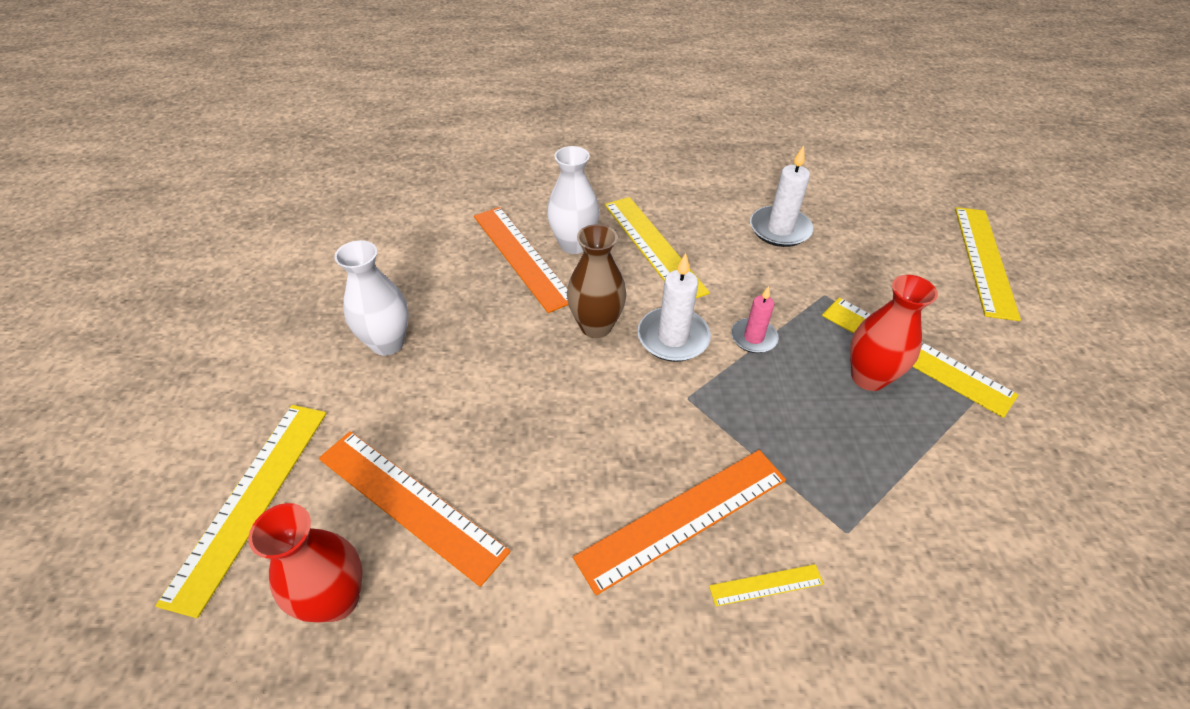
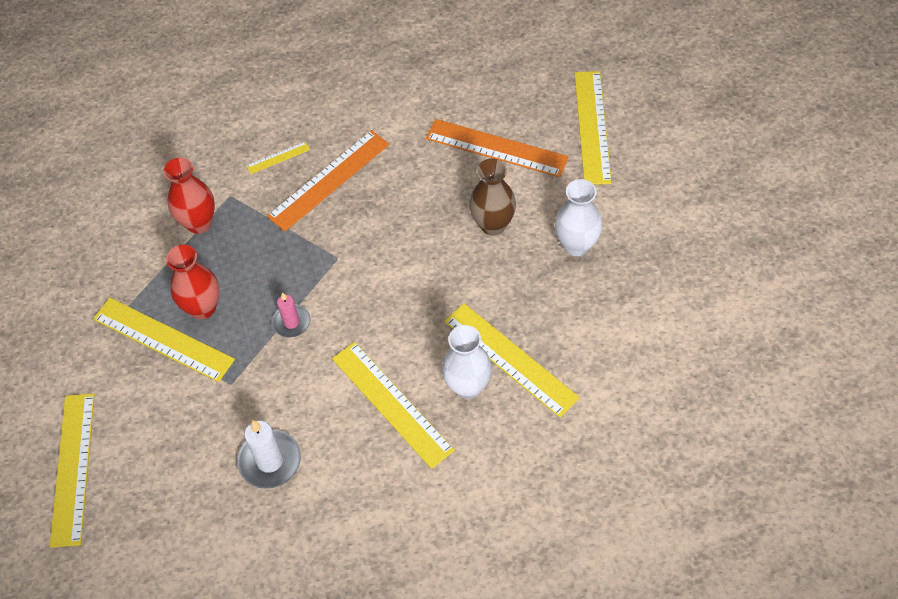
camera: 170 degrees right, 10 degrees up
red vase [248,503,363,623] -> red vase moved to [163,158,215,234]
orange ruler [474,207,569,313] -> yellow ruler [444,303,580,418]
brown vase [567,224,626,338] -> brown vase moved to [469,158,516,236]
white candle [637,253,711,362] -> none

